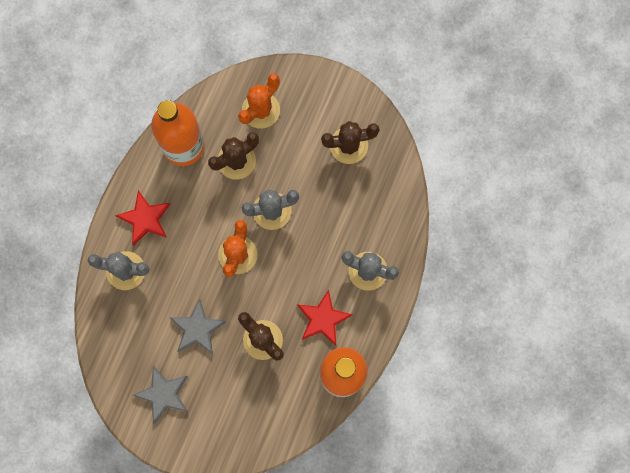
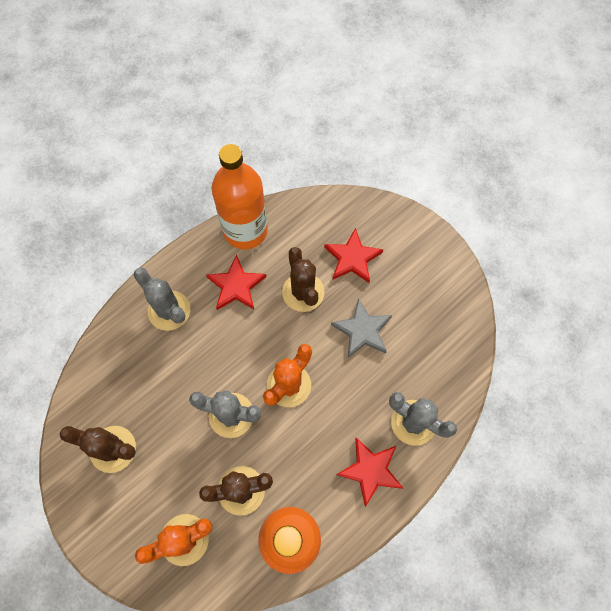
camera: 155 degrees left, 10 degrees down
grey star [133,366,188,424] -> none
none -> red star [324,228,384,283]

